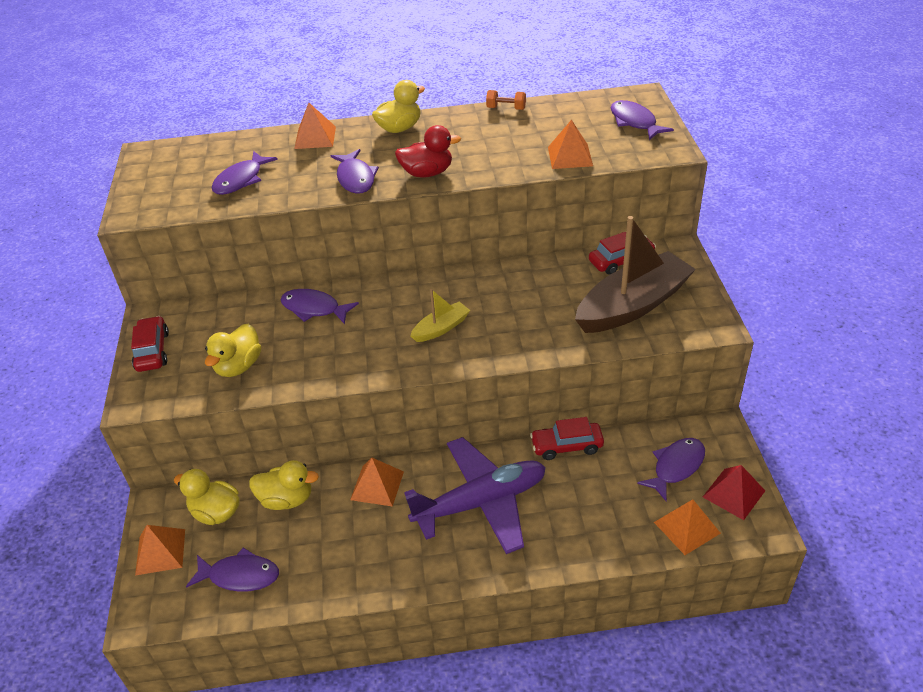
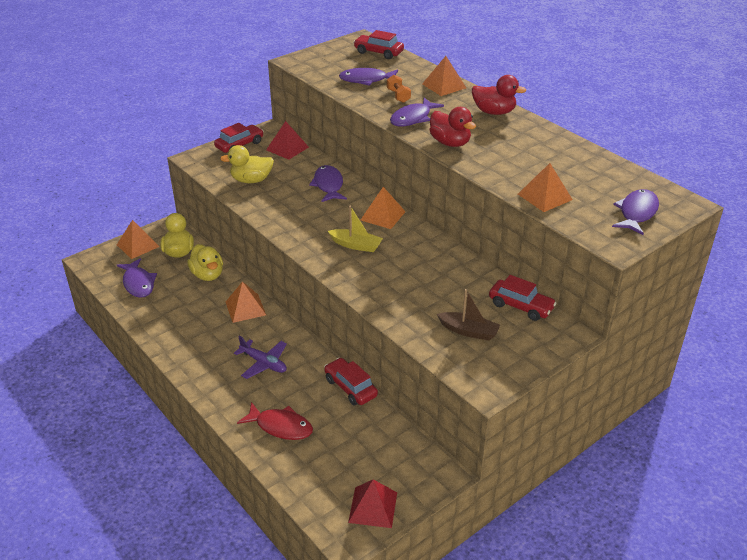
camera: 55 degrees right, 5 degrees down
yellow duck [372,80,425,133] -> red duck [472,75,526,115]
purple plane [405,437,546,554] -> purple plane [234,336,287,379], size x0.51
orange dumbbell [486,90,526,110] -> orange dumbbell moved to [387,75,411,103]
brown boat [575,216,696,333] -> brown boat [437,289,500,341], size x0.47
purple fish [637,438,705,501] -> none
orange pyramid [654,499,721,555] -> orange pyramid moved to [361,187,406,229]
none -> red fish [237,402,313,440]
none -> red pyramid [266,121,309,160]
none -> red car [353,30,404,59]

